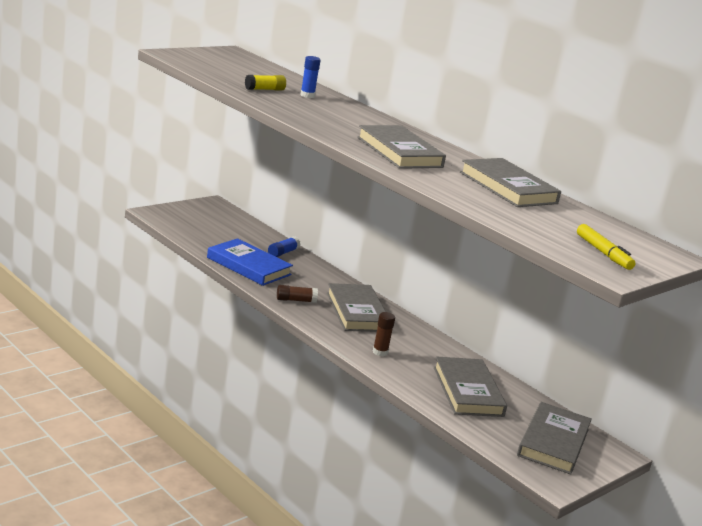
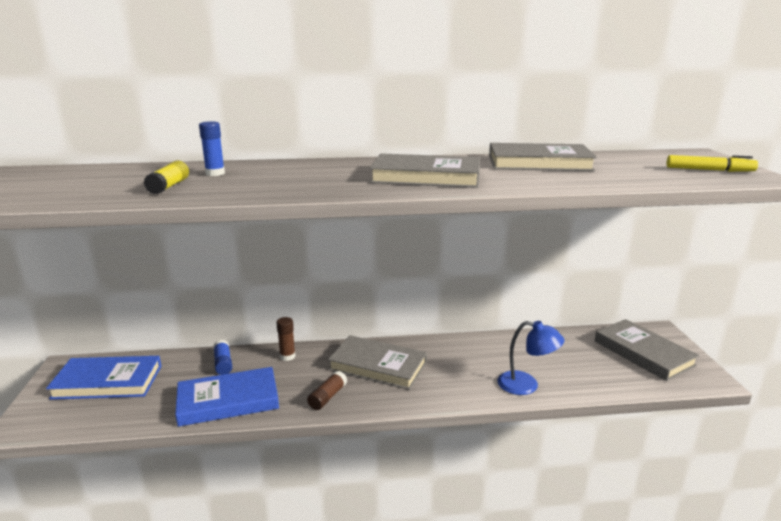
camera: 50 degrees left, 0 degrees up
brown glue stick [373,312,395,356] -> brown glue stick moved to [276,317,295,361]
grey book [433,356,507,417] -> none
none -> blue book [46,356,161,400]
none -> blue lamp [497,321,564,395]

